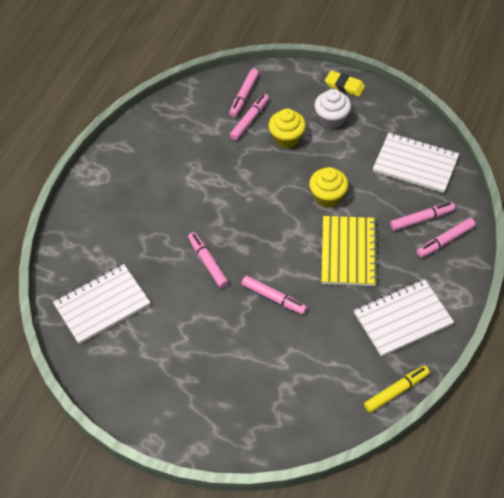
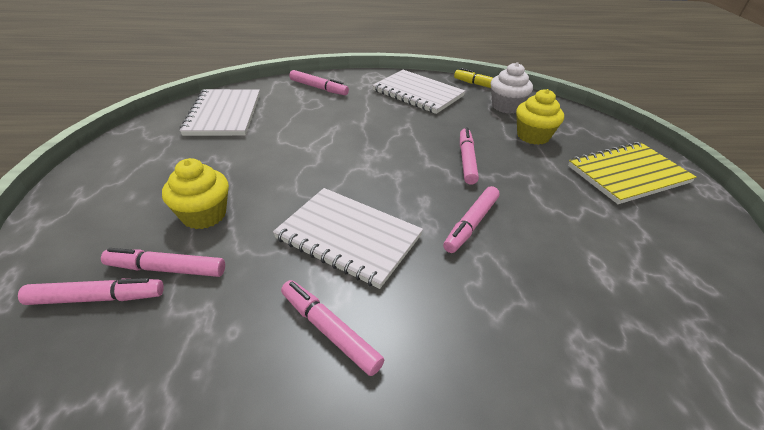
camera: 120 degrees left, 15 degrees down
white notebook [53,264,151,344] -> white notebook moved to [273,188,423,289]
yellow cupcake [309,167,348,208] -> yellow cupcake moved to [516,89,564,145]
white cupcake [314,89,351,129] -> white cupcake moved to [491,62,533,114]
yellow notebook [321,216,379,286] -> yellow notebook moved to [568,142,696,204]
yellow eraser [325,71,365,97] -> none
pink marker [390,202,455,231] -> pink marker moved to [281,280,384,376]

